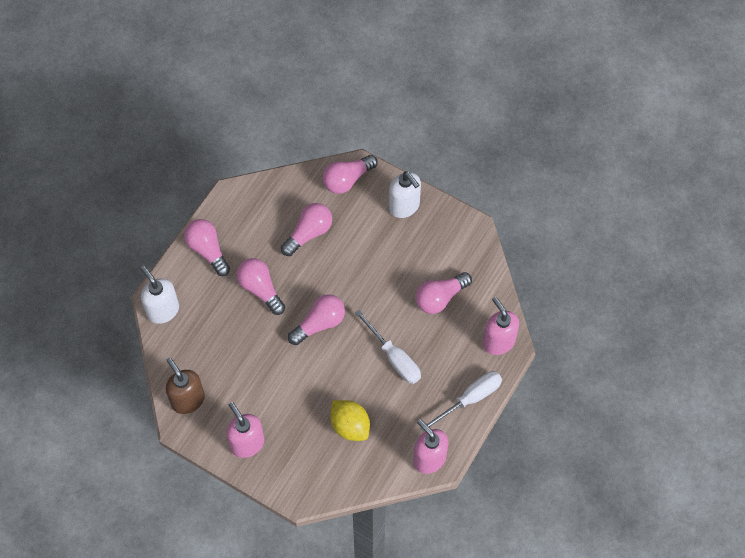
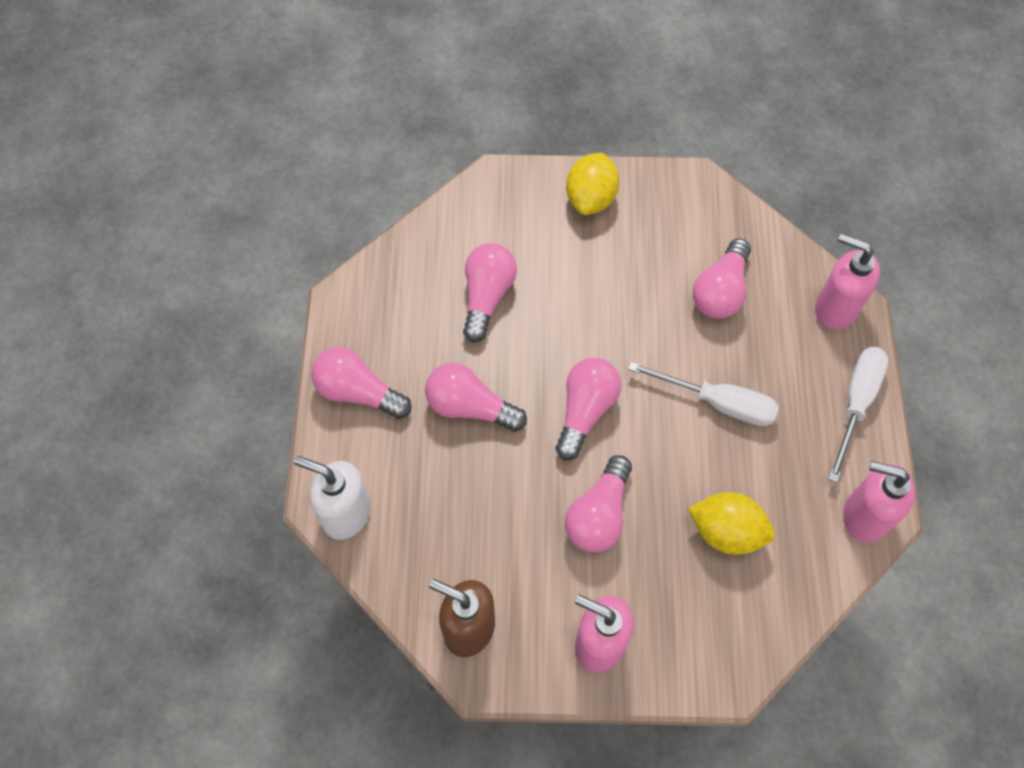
camera: 30 degrees left, 0 degrees up
pink light bulb [322,155,378,194] -> pink light bulb moved to [565,455,632,552]
white soap dispenser [389,171,421,218] -> yellow lemon [566,153,619,215]

